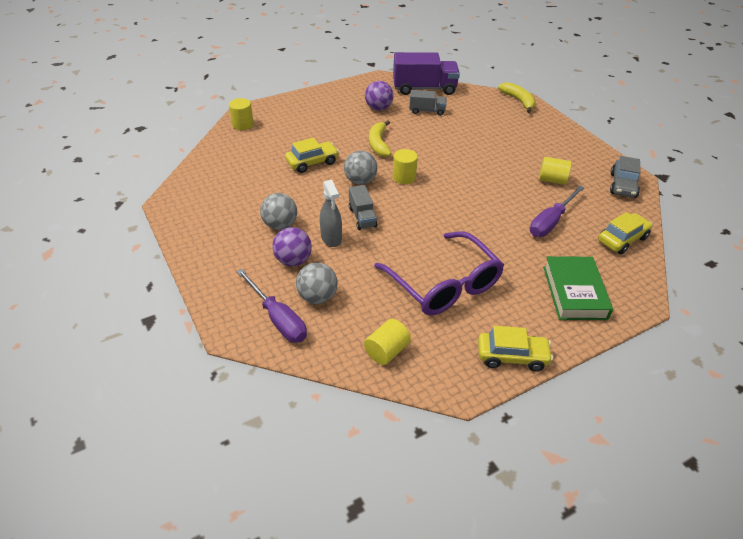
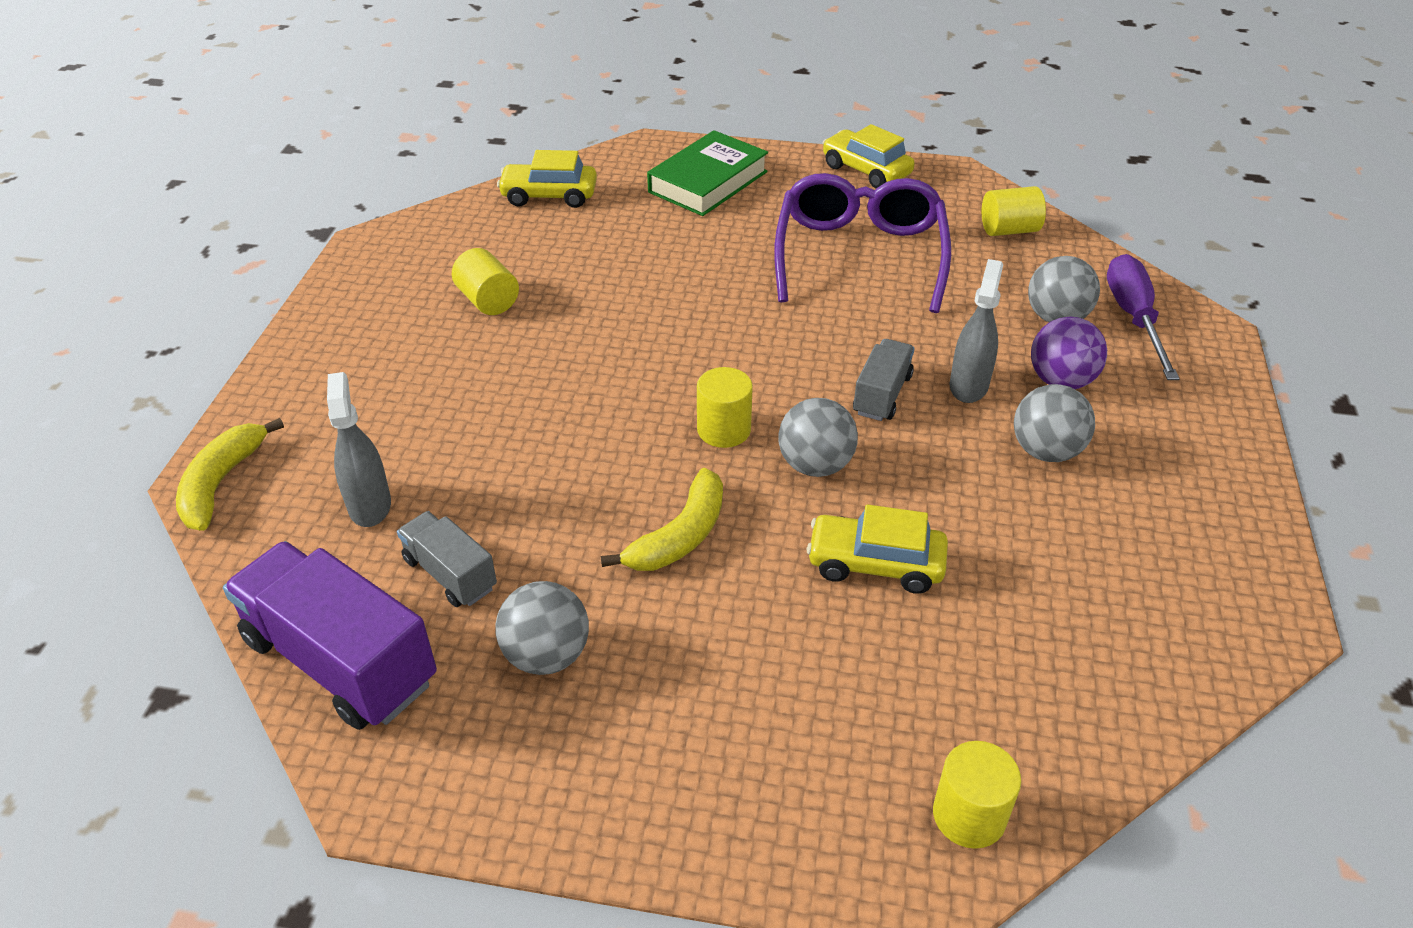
camera: 140 degrees left, 0 degrees up
purple ball [365,81,393,110] -> grey ball [495,581,589,675]
purple screwdriver [530,185,585,237] -> none
grey car [610,156,640,198] -> none
none -> grey spray bottle [327,372,391,527]

